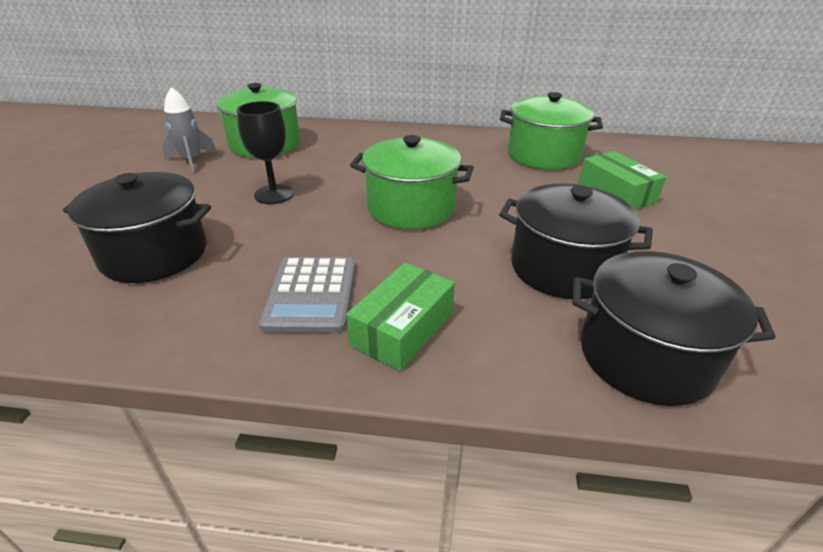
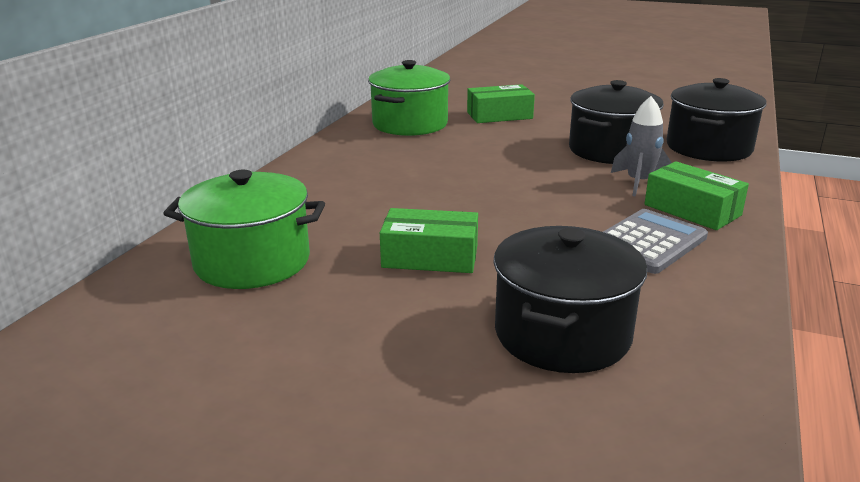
camera: 75 degrees left, 10 degrees down
grey rocket [162,87,217,173] -> grey rocket moved to [611,96,672,197]
black goblet [237,101,294,204] -> green box [380,208,478,273]
grey calculator [259,257,355,333] -> grey calculator turned 60 degrees counterclockwise [603,209,708,274]
green pot [350,135,474,230] -> none

